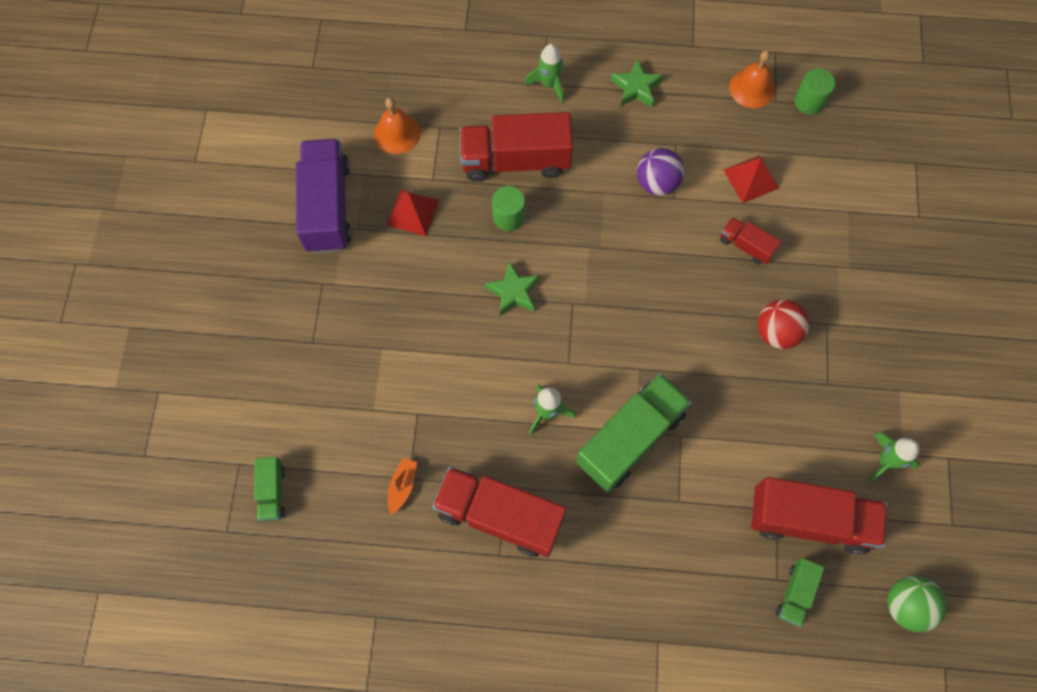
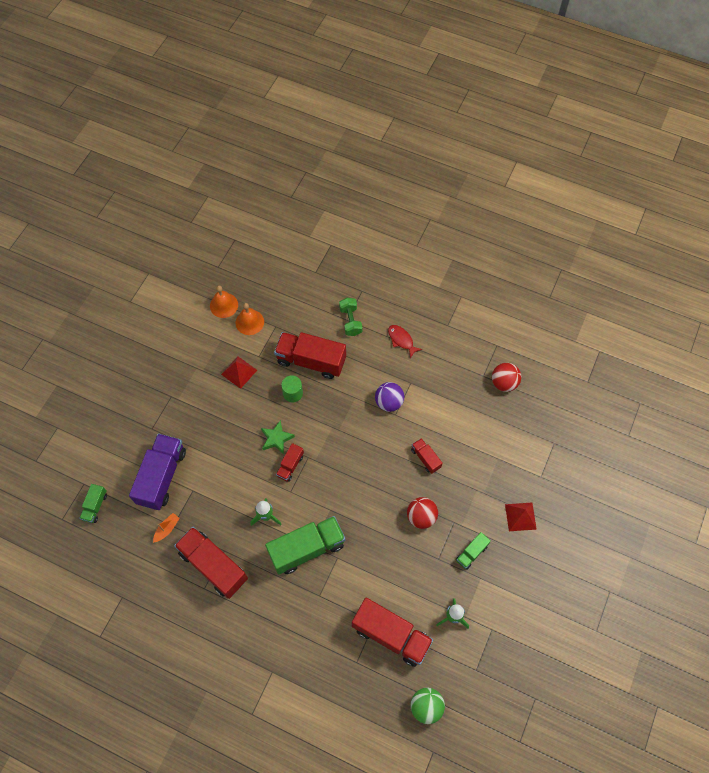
camera: 20 degrees right, 5 degrees down
purple truck [296,139,352,253] -> purple truck moved to [129,434,186,510]
green rocket [524,44,564,103] -> green dumbbell [339,298,363,336]
green star [611,59,663,107] -> red fish [388,325,422,359]
red pyramid [724,155,779,203] -> red pyramid moved to [505,503,537,531]
orange bell [729,51,775,108] -> orange bell moved to [210,285,238,318]
green truck [775,558,824,627] -> green truck moved to [456,532,491,569]
green cylinder [794,68,835,115] -> red ball [492,363,521,392]
none -> red truck [276,443,304,482]

